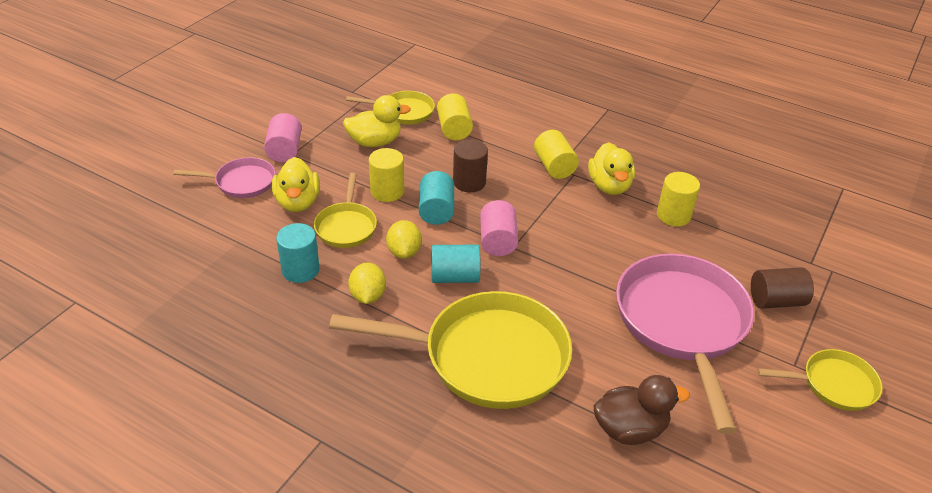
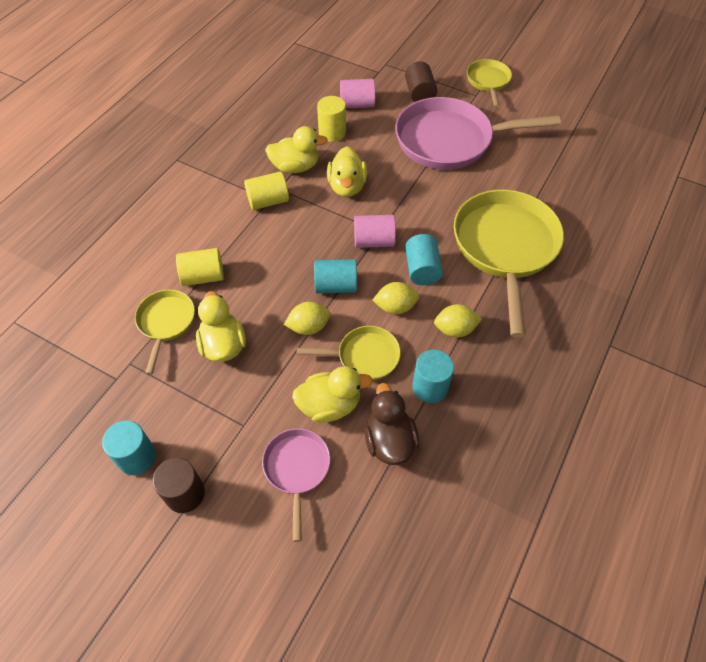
camera: 90 degrees left, 15 degrees up
pink cylinder [264,113,302,162] -> pink cylinder moved to [340,79,375,108]
yellow cylinder [369,148,404,202] -> yellow lemon [284,302,330,335]
brown cylinder [453,139,488,192] -> brown cylinder moved to [153,458,205,513]
brown duck [594,375,690,445] -> brown duck moved to [365,383,419,465]
none -> turquoise cylinder [102,420,156,475]
none -> yellow duck [327,147,367,197]

